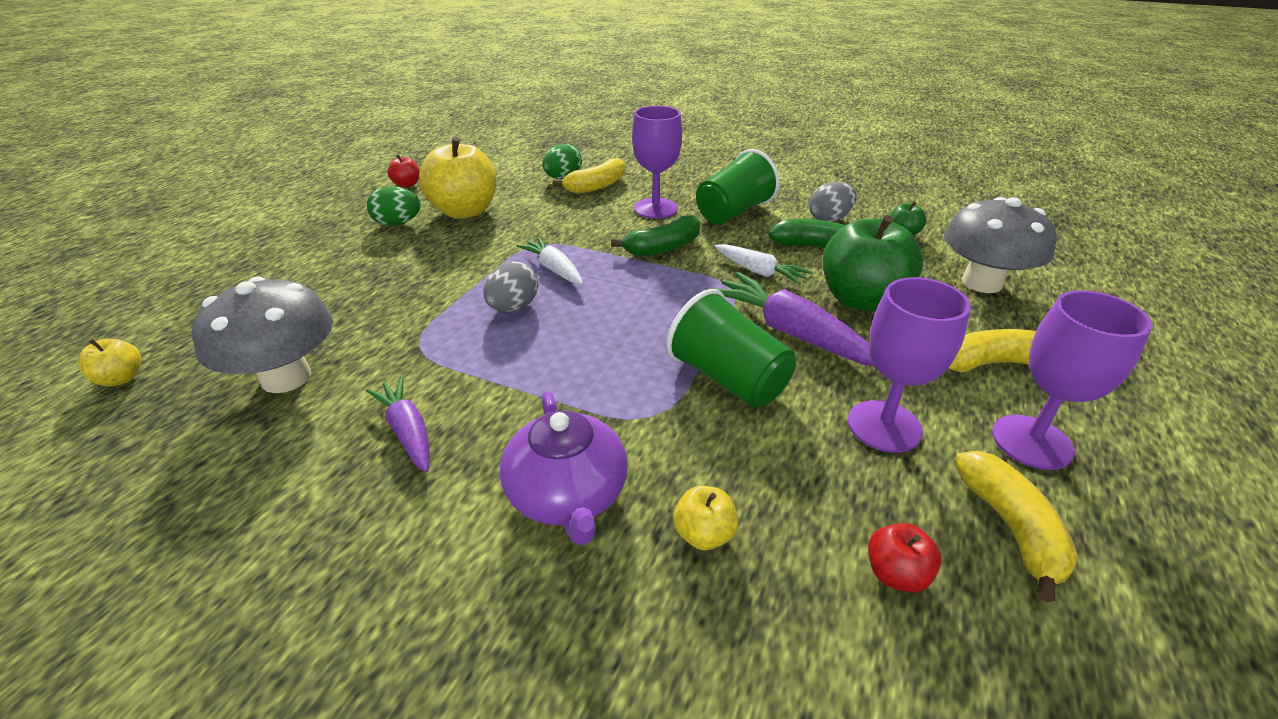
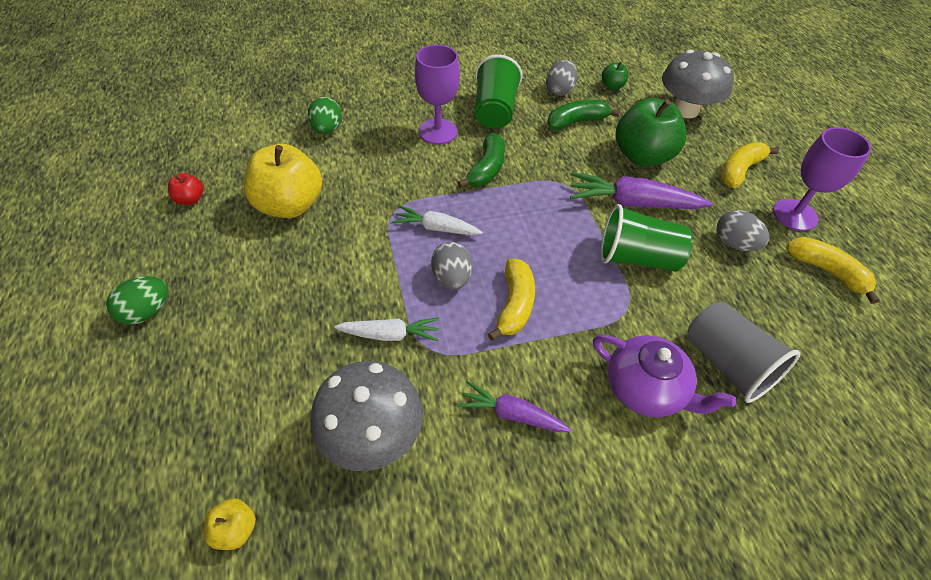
camera: 40 degrees left, 15 degrees up
green egg [367,186,421,226] -> green egg moved to [106,276,168,325]
yellow banana [553,158,625,194] -> yellow banana moved to [488,258,535,341]
yellow apple [673,486,738,550] -> grey cup [687,302,800,403]
white carrot [714,244,813,285] -> white carrot moved to [334,318,439,341]
purple goblet [848,277,971,453] -> grey egg [716,210,769,251]
red apple [868,523,942,593] -> none

